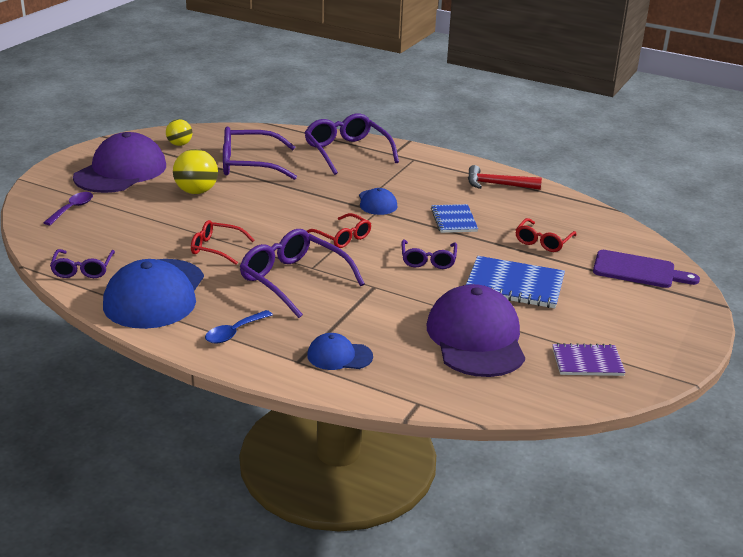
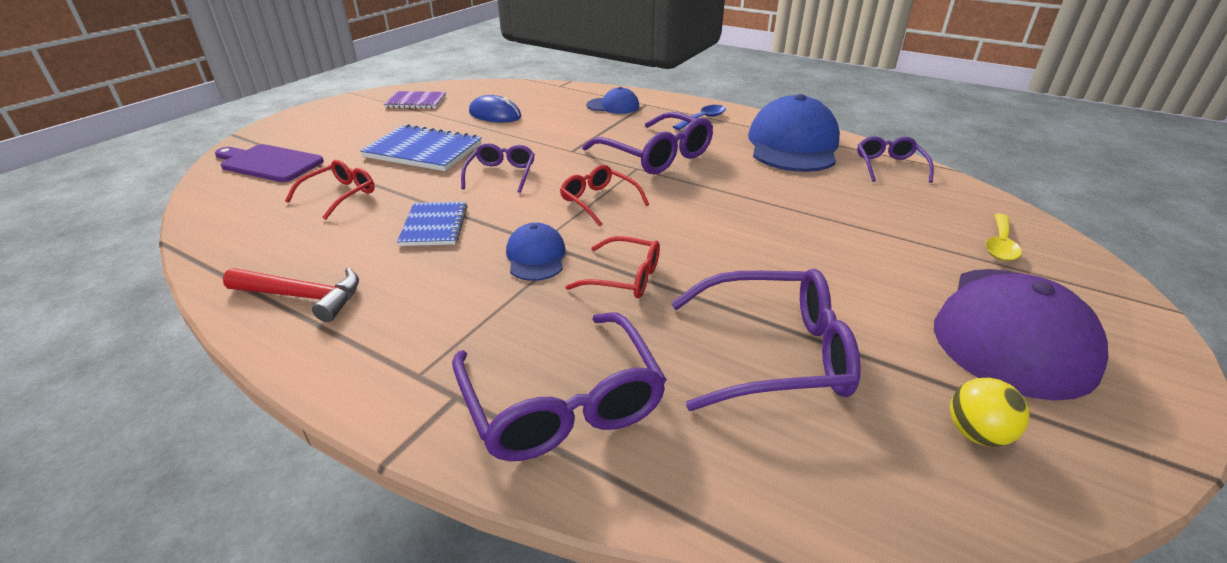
camera: 175 degrees left, 5 degrees up
purple spoon [43,192,93,225] -> yellow spoon [986,214,1022,261]
yellow ball [173,149,218,194] -> none
red glasses [191,220,255,265] -> red glasses moved to [565,236,660,298]
purple cap [427,284,525,377] -> blue mouse [469,95,521,122]

